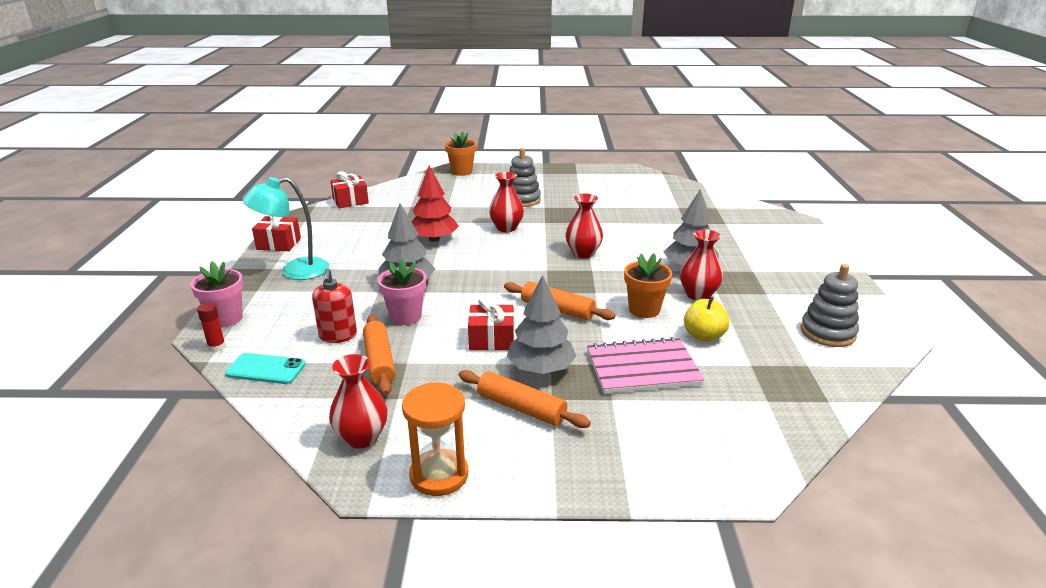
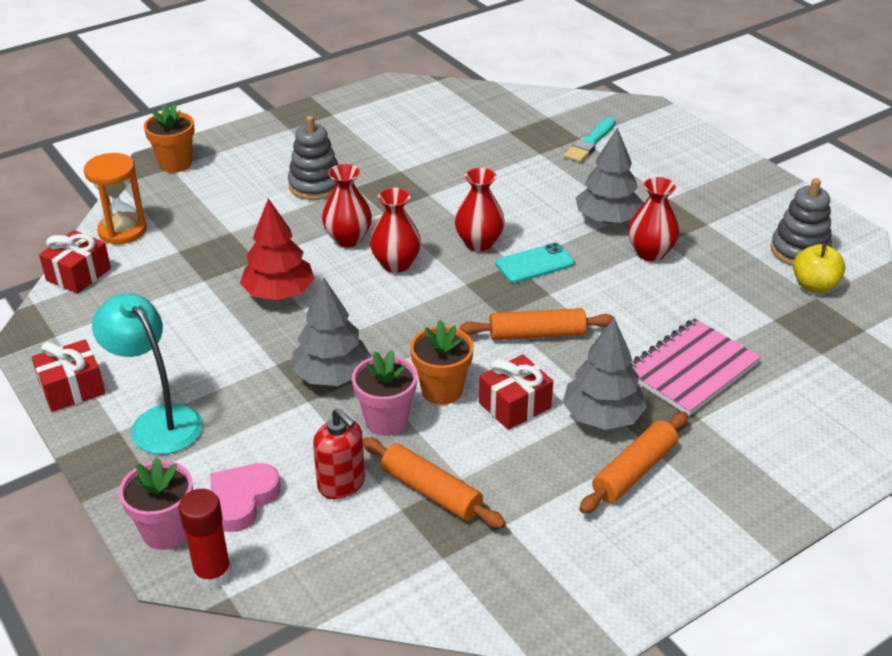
camera: 35 degrees left, 10 degrees up
red glue stick [197,302,226,352] -> red glue stick [179,489,231,589], size x1.54
turquoise phone [225,353,306,384] -> turquoise phone moved to [496,243,574,283]
turquoise lamp [243,177,329,280] -> turquoise lamp turned 105 degrees clockwise [92,293,203,454]
red vase [329,354,388,448] -> red vase moved to [370,188,421,273]
orange hourglass [402,382,468,496] -> orange hourglass moved to [84,153,147,244]
orange rolling pin [459,370,591,428] -> orange rolling pin turned 45 degrees counterclockwise [579,412,688,514]
orange flower pot [624,253,672,318] -> orange flower pot moved to [410,320,474,405]
yellow apple [684,297,730,342] -> yellow apple moved to [793,243,845,293]
none -> pink heart [210,463,281,532]
none -> turquoise brush [564,117,615,162]

